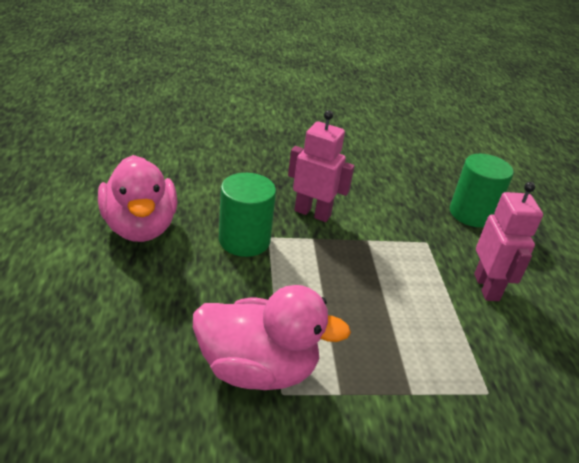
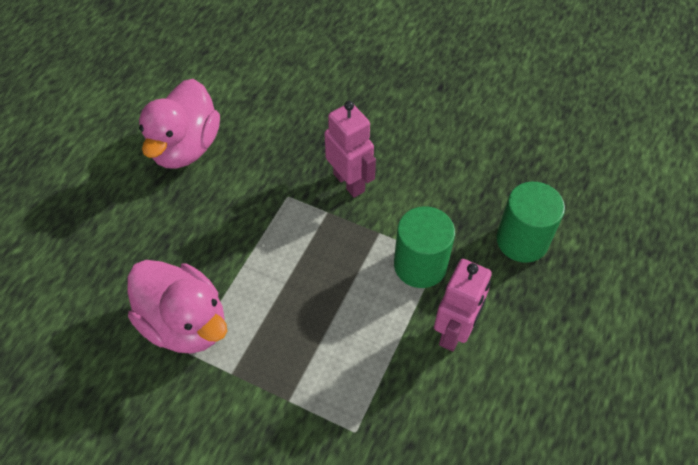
camera: 35 degrees right, 20 degrees up
green cylinder [219,173,276,257] -> green cylinder moved to [394,206,455,288]

